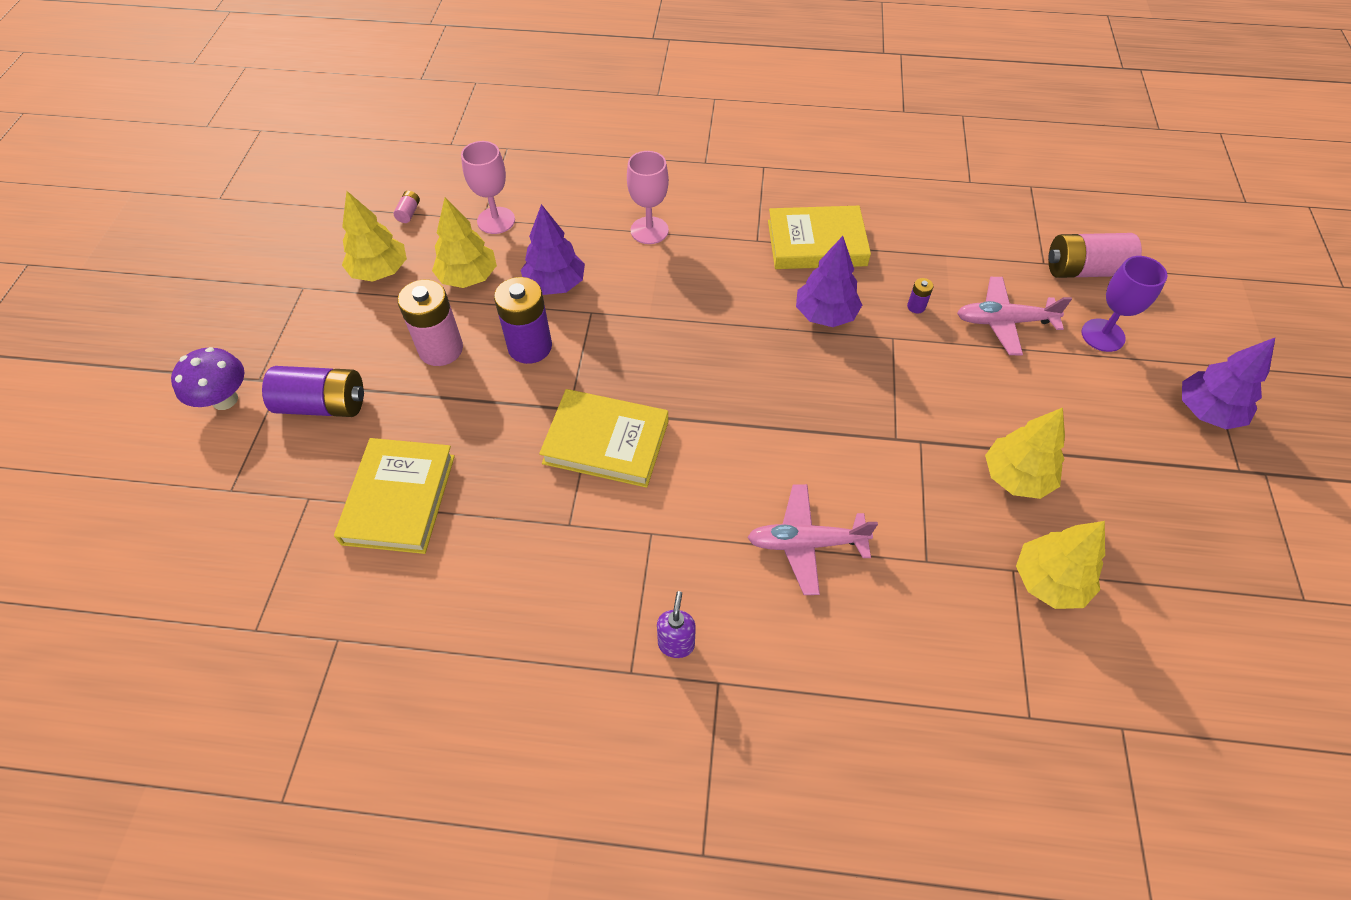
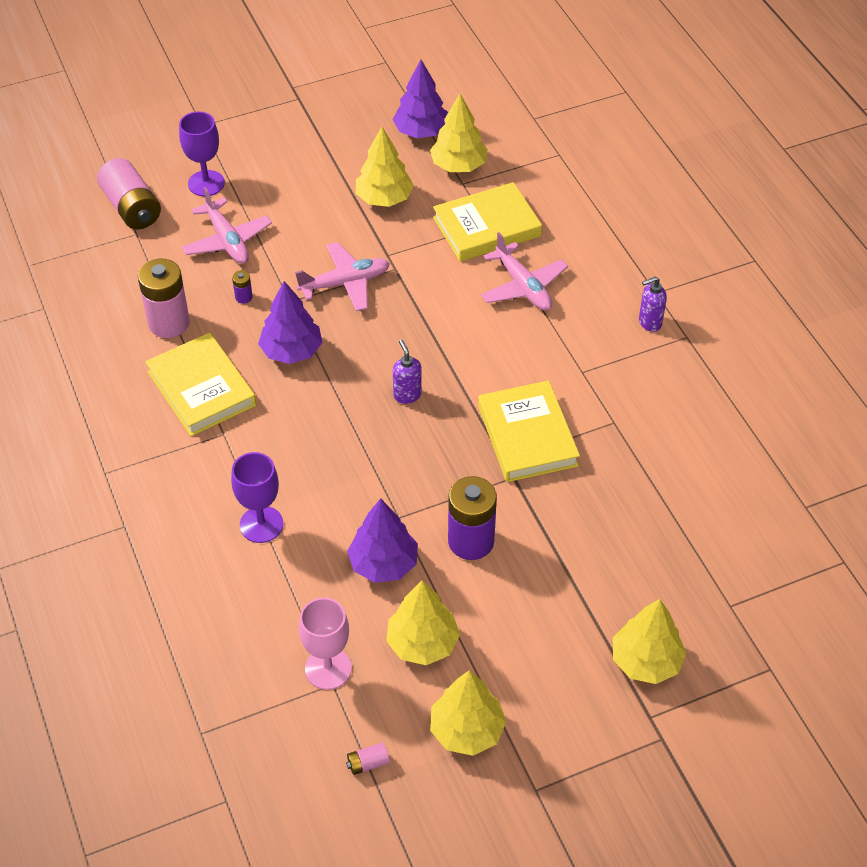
camera: 120 degrees left, 5 degrees down
purple mushroom [171,347,245,410] -> none
purple battery [262,366,364,417] -> yellow tree [613,599,687,684]
yellow book [334,438,455,554] -> yellow book moved to [433,182,542,262]
pink battery [397,279,463,366] -> pink battery moved to [138,259,190,338]
pink goblet [627,151,669,244] -> purple goblet [231,452,283,543]
purple tree [1182,338,1275,429] -> purple tree moved to [393,60,448,138]
none -> pink plane [295,242,390,311]
none -> purple soap dispenser [393,340,422,404]

